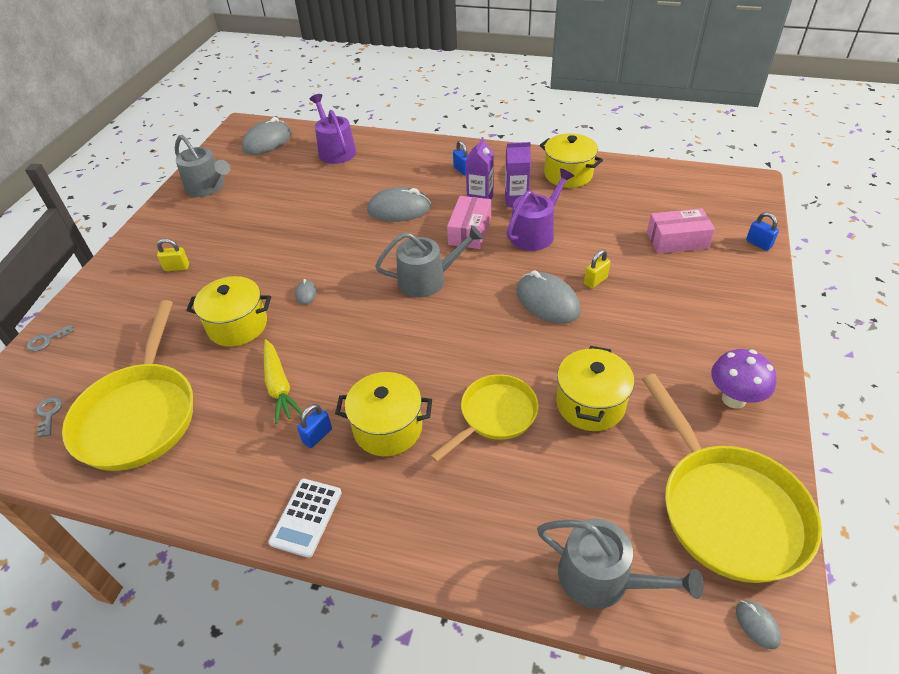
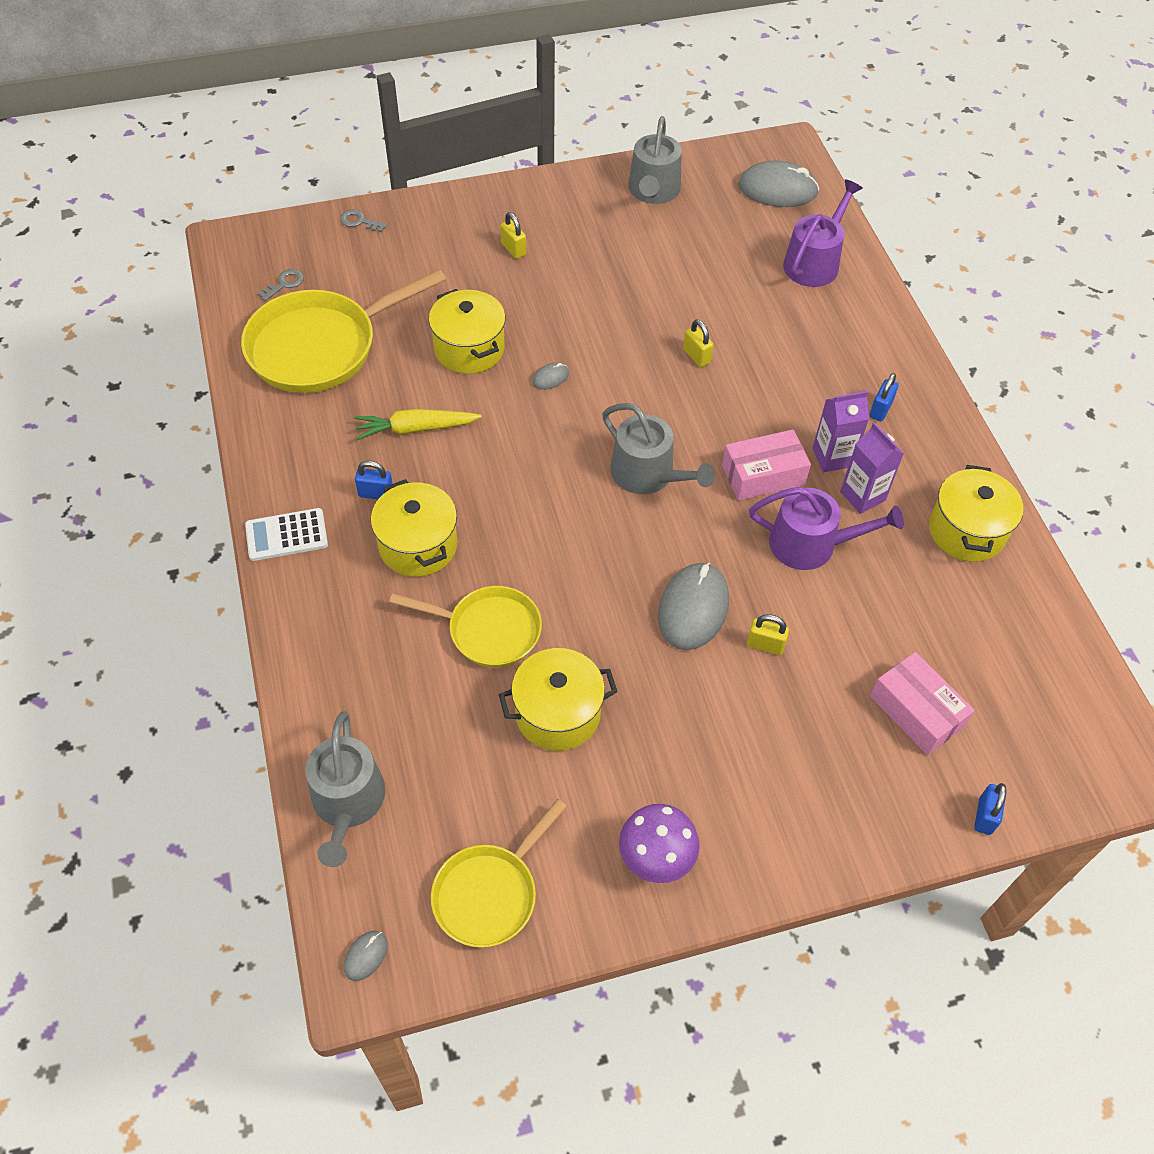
camera: 55 degrees right, 10 degrees up
yellow carrot [264,339,303,424] -> yellow carrot turned 45 degrees clockwise [354,409,482,440]
grey mouse [367,187,431,222] -> none
yellow pan [642,374,822,583] -> yellow pan [431,799,567,948], size x0.61
none -> yellow padlock [683,319,713,367]

